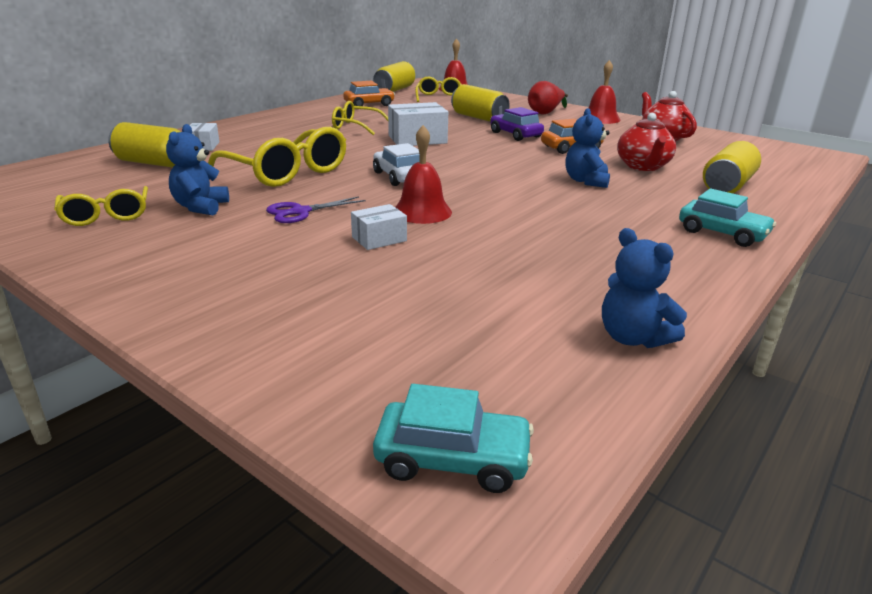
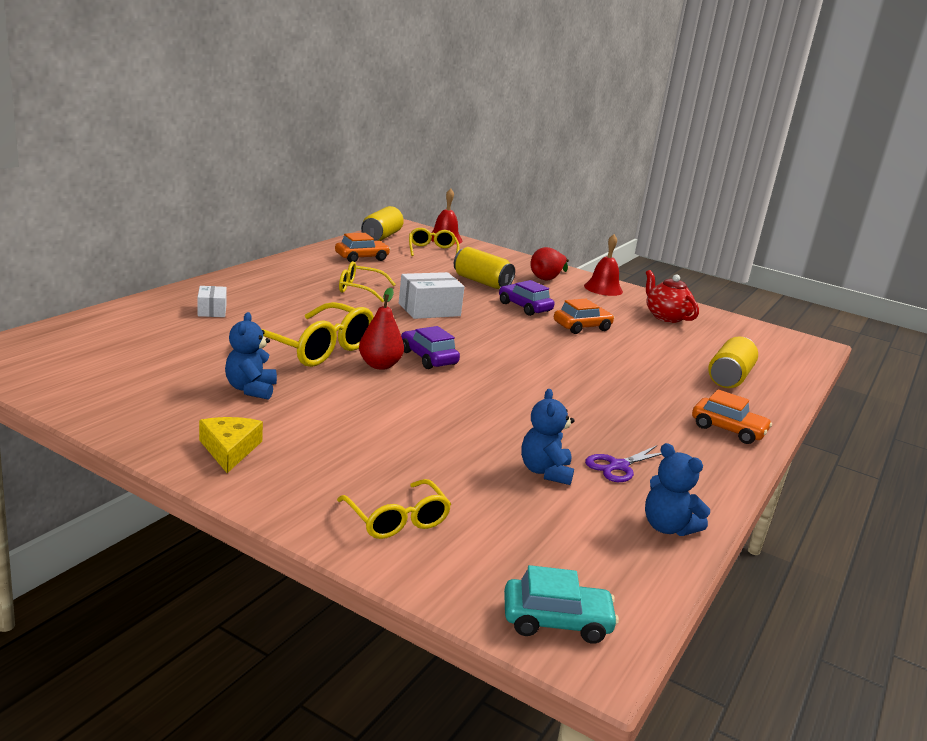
camera: 10 degrees left, 5 degrees down
yellow glasses [54,186,148,226] -> yellow glasses moved to [337,479,451,539]
yellow can [108,122,180,168] -> none
purple scissors [266,196,365,223] -> purple scissors moved to [585,445,662,482]
white box [351,204,407,250] -> none
white car [373,143,420,186] -> purple car [401,326,460,369]
red bell [395,125,452,224] -> none
blue teddy bear [566,108,610,188] -> blue teddy bear moved to [521,389,574,485]
red teapot [617,113,676,171] -> none
turquoise car [679,188,776,247] -> orange car [692,389,772,444]
none -> yellow cheese [199,417,263,473]
none -> red pear [359,288,404,370]

